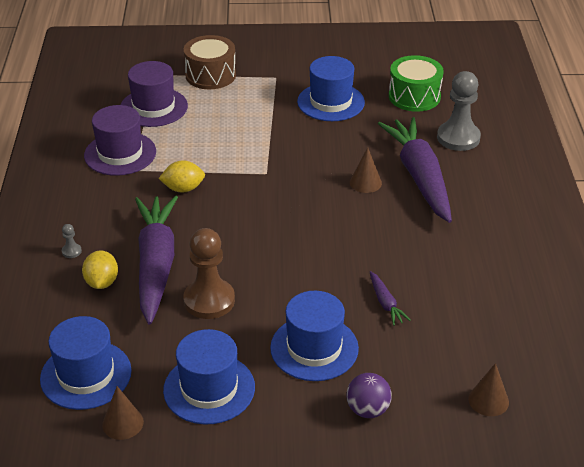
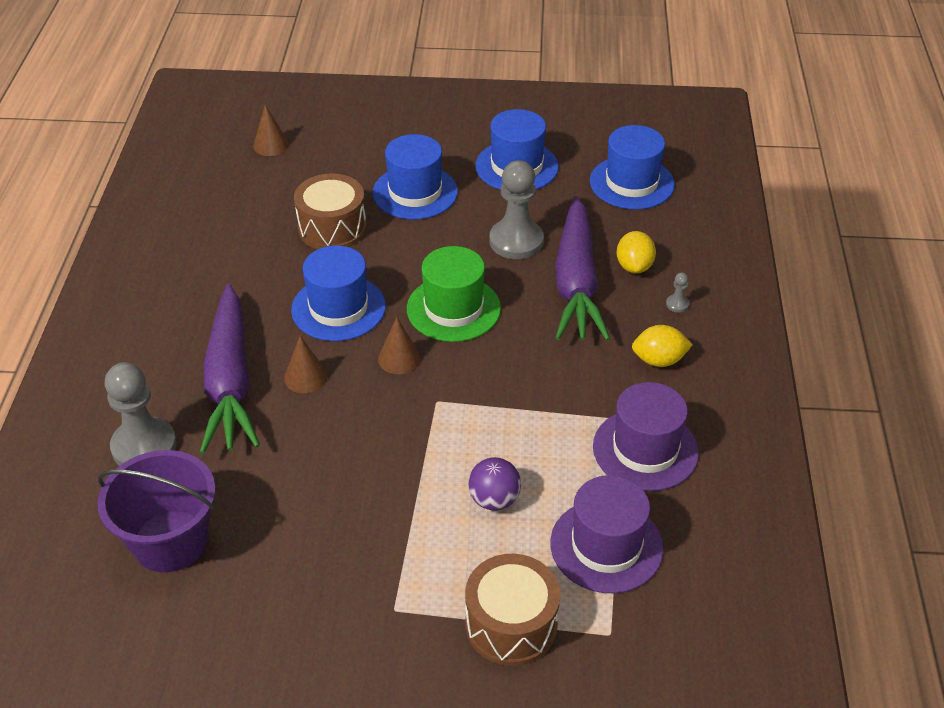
camera: 175 degrees left, 5 degrees up
brown cone [102,386,144,440] -> brown cone moved to [378,317,421,374]
yellow lemon [158,160,205,193] -> yellow lemon moved to [632,325,693,367]
brown pawn [183,228,235,319] -> grey pawn [490,160,544,259]
blue hat [297,56,365,121] -> blue hat moved to [291,246,386,341]
purple ball [346,373,392,418] -> purple ball moved to [468,457,521,511]
purple carrot [370,271,411,326] -> brown drum [294,173,367,249]
green drum [389,55,444,112] -> purple bucket [98,450,216,573]
none -> green hat [407,246,501,342]

